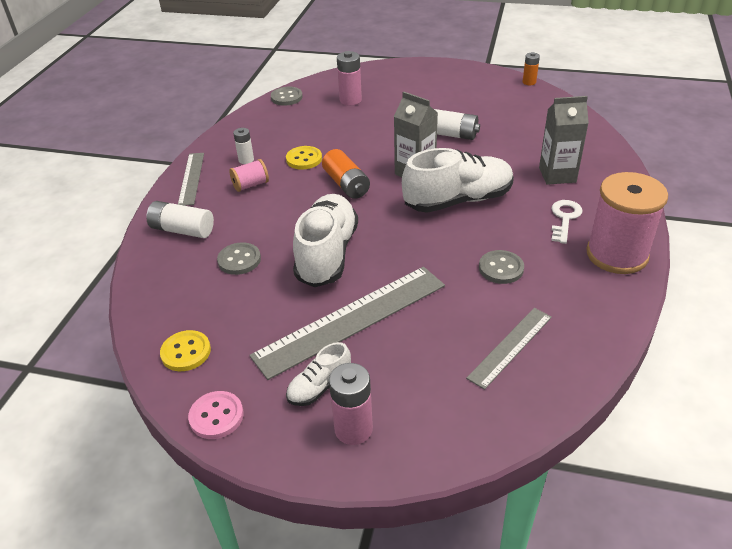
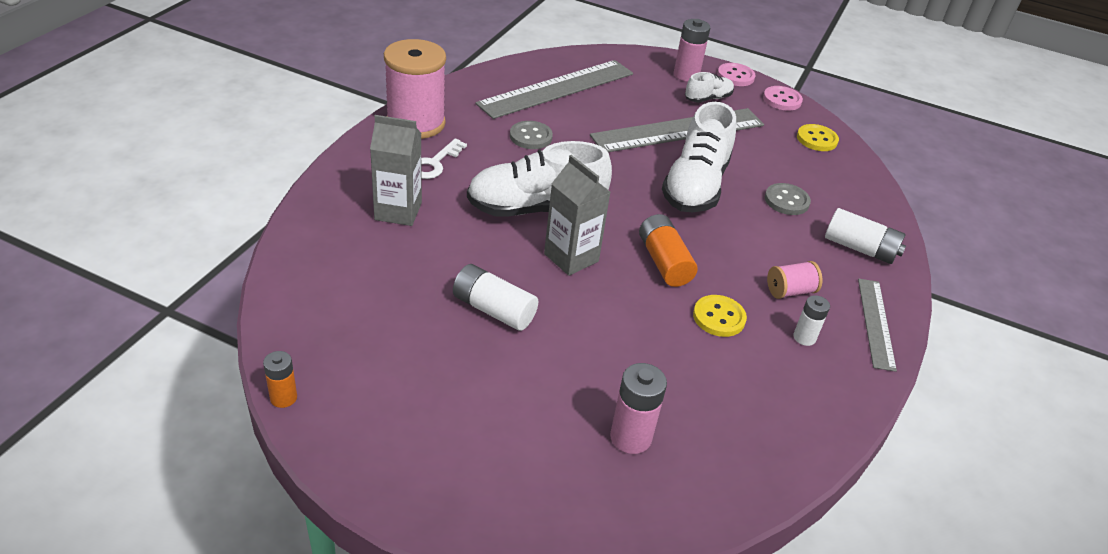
camera: 175 degrees left, 0 degrees up
grey button [271,87,303,106] -> none
grey ruler [466,308,552,390] -> grey ruler [475,60,633,119], size x1.80
none -> pink button [717,63,756,86]

